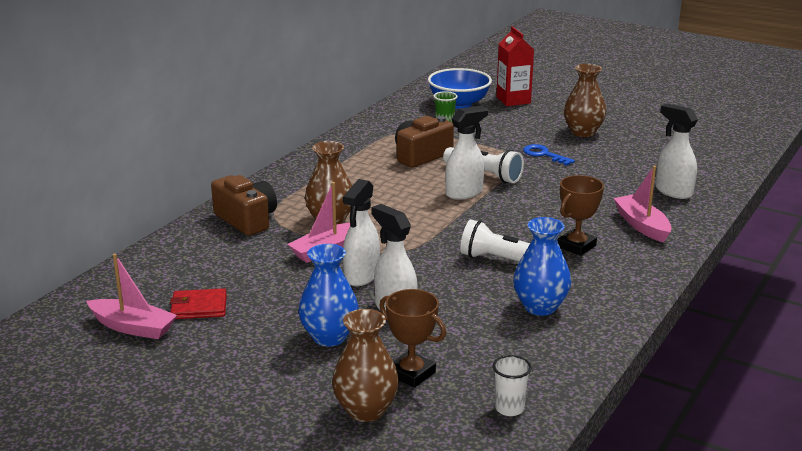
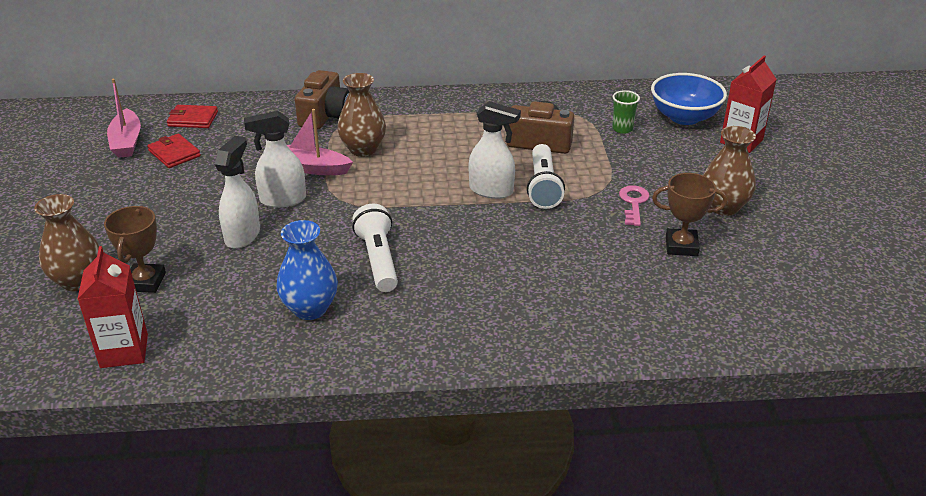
camera: 55 degrees right, 10 degrees up
blue vase [298,244,359,346] -> none
white cup [493,355,532,416] -> red carton [78,246,148,368]
blue key [523,144,575,166] -> pink key [619,185,650,226]
brown trophy [557,175,604,256] -> brown trophy moved to [652,173,728,256]
pink boat [613,166,672,242] -> none
white spray bottle [655,104,698,199] -> none
none -> red wallet [167,105,218,128]

